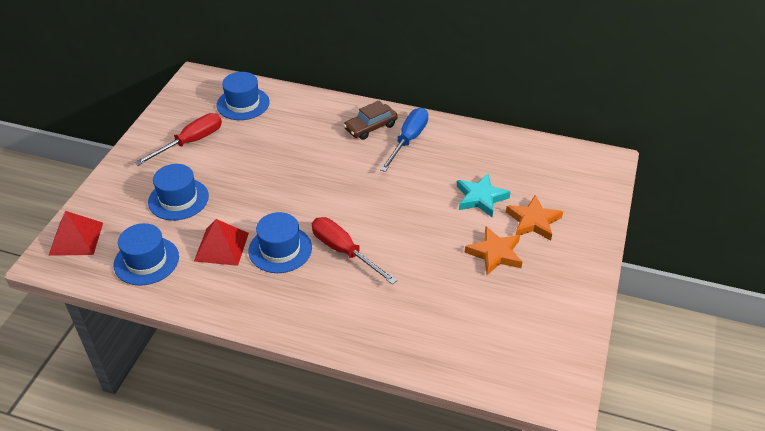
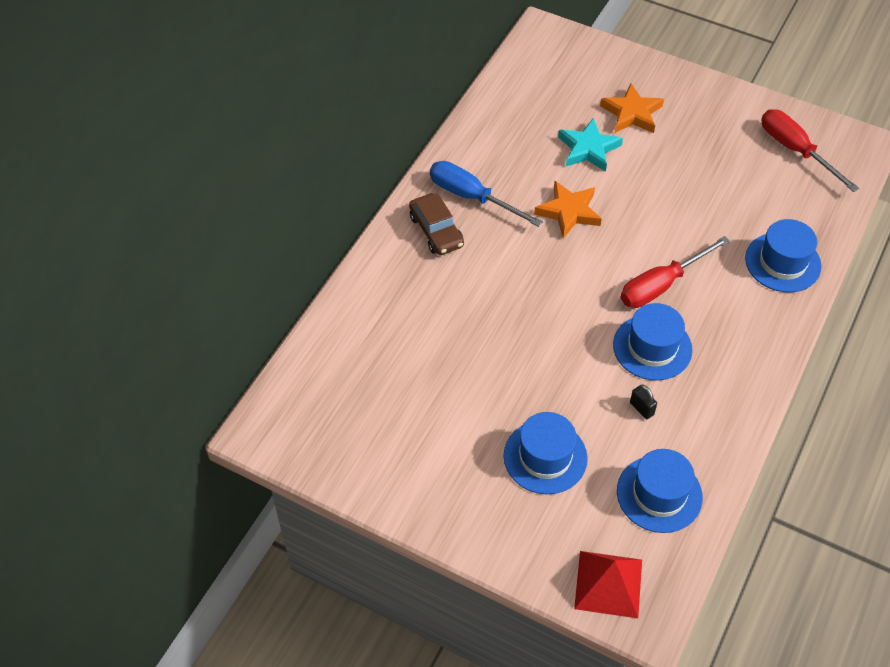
camera: 80 degrees left, 10 degrees up
red screwdriver [134,113,222,166] -> red screwdriver moved to [761,109,859,192]
red pyramid [194,219,249,266] -> black padlock [630,384,657,419]
blue hat [217,72,270,120] -> blue hat moved to [745,219,822,292]
orange star [465,226,522,275] -> orange star moved to [534,180,602,238]

